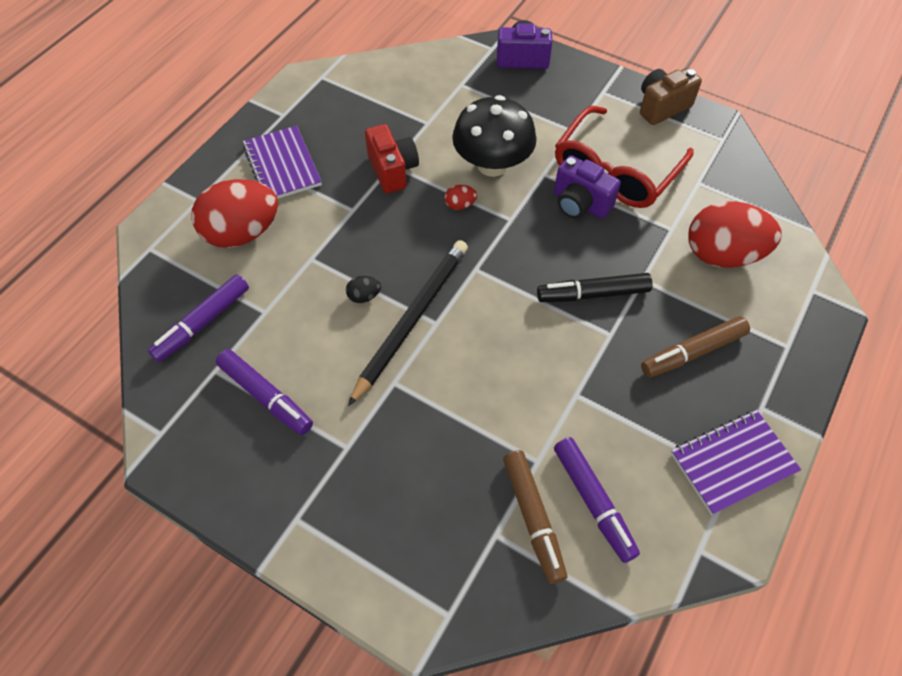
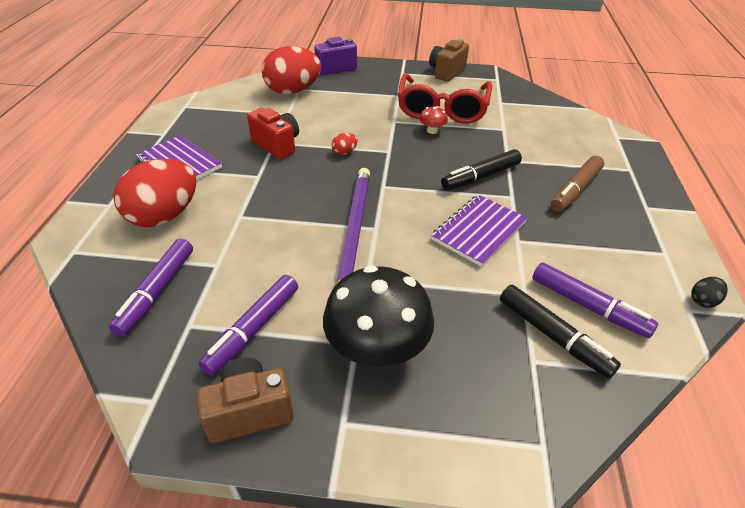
camera: 25 degrees left, 15 degrees down
purple marker [216,349,313,435] -> purple marker turned 105 degrees clockwise [199,275,298,376]
black egg [346,276,381,303] -> black egg moved to [691,277,728,308]
black pencil [348,240,468,406] -> purple pencil [336,168,370,284]
black mushroom [452,95,537,177] -> black mushroom moved to [323,265,434,367]
brown marker [503,450,567,584] -> black marker [500,285,621,378]
purple camera [554,155,621,219] -> red mushroom [419,106,448,134]
purple notebook [671,410,801,515] -> purple notebook moved to [431,194,528,267]
red egg [688,201,782,268] -> red egg moved to [262,46,321,94]
none -> brown camera [196,358,294,443]

